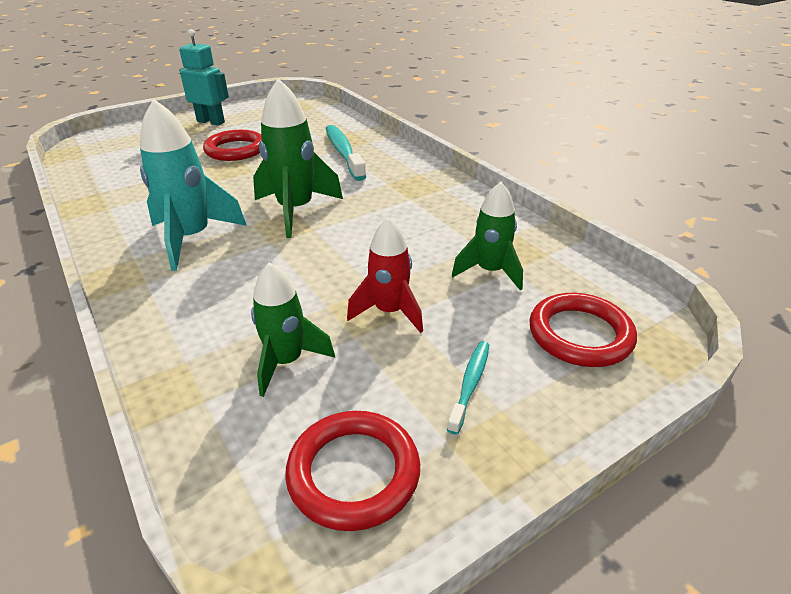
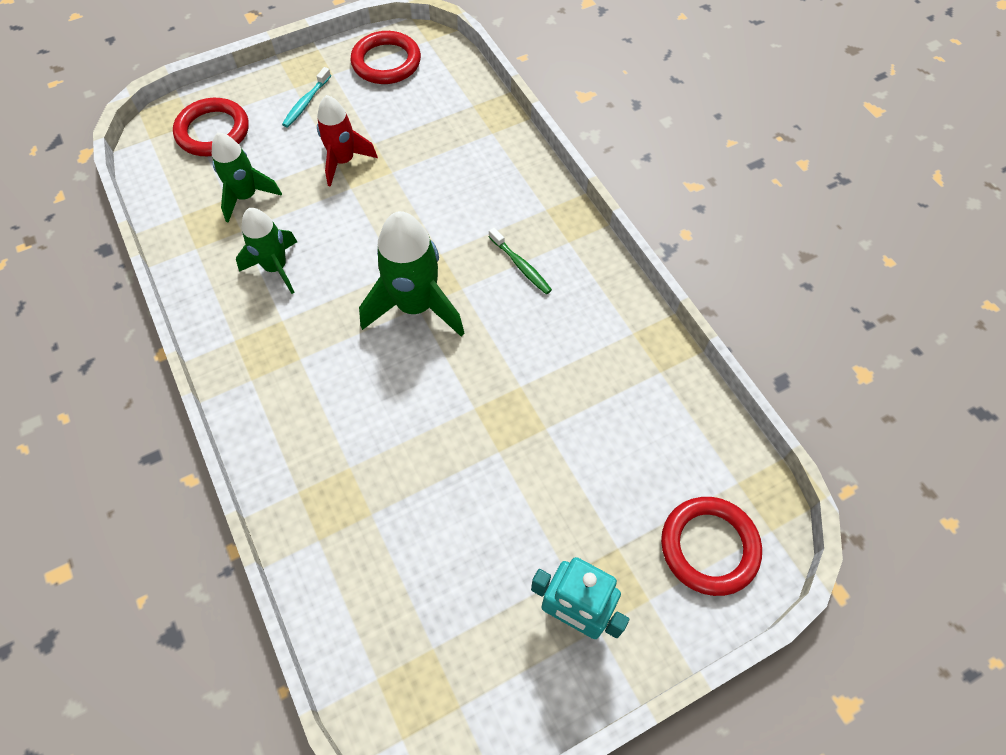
camera: 175 degrees left, 25 degrees up
turquoise rocket [140,99,247,271] -> green toothbrush [489,227,552,294]
red ring [203,130,261,161] -> red ring moved to [661,497,762,596]
green rocket [251,263,335,397] -> green rocket moved to [236,208,297,294]
turquoise toothbrush [326,125,366,181] -> none

